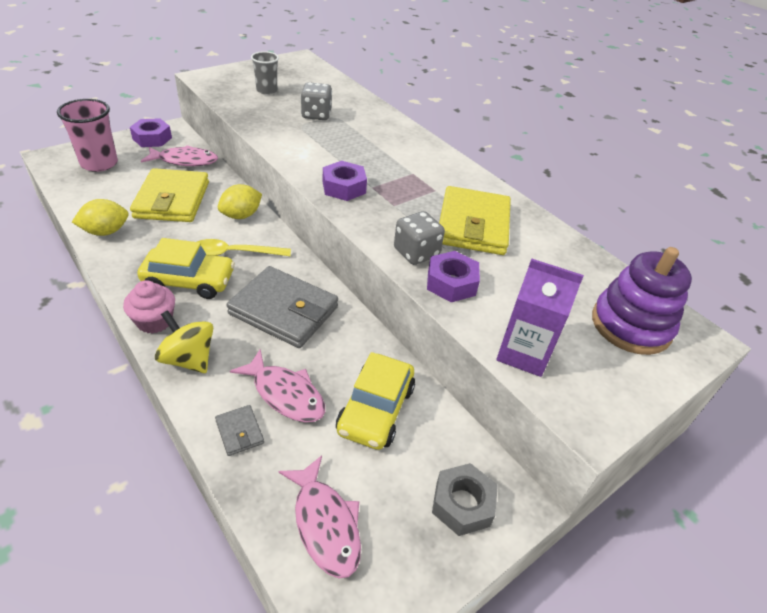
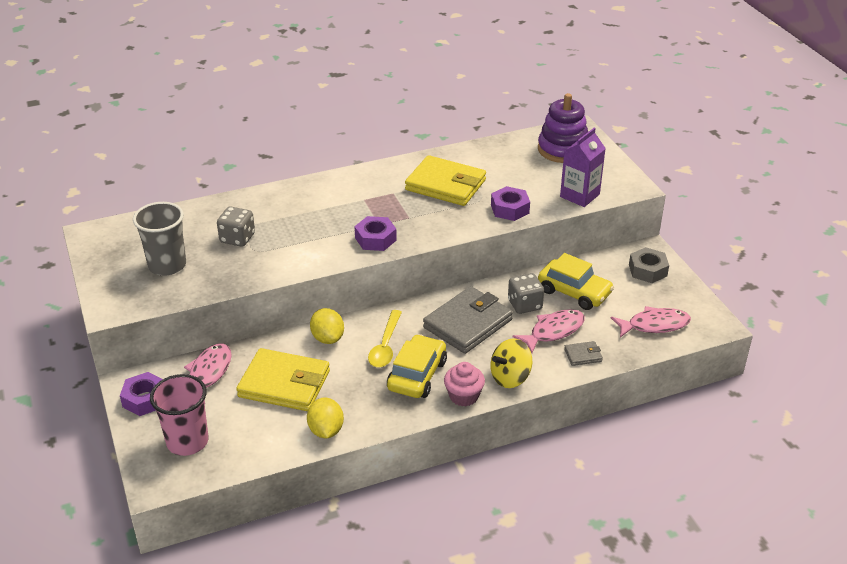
camera: 70 degrees left, 5 degrees down
grey cup [251,51,279,95] -> grey cup [133,202,186,276], size x1.61
grey dice [394,211,445,265] -> grey dice moved to [508,273,544,314]

